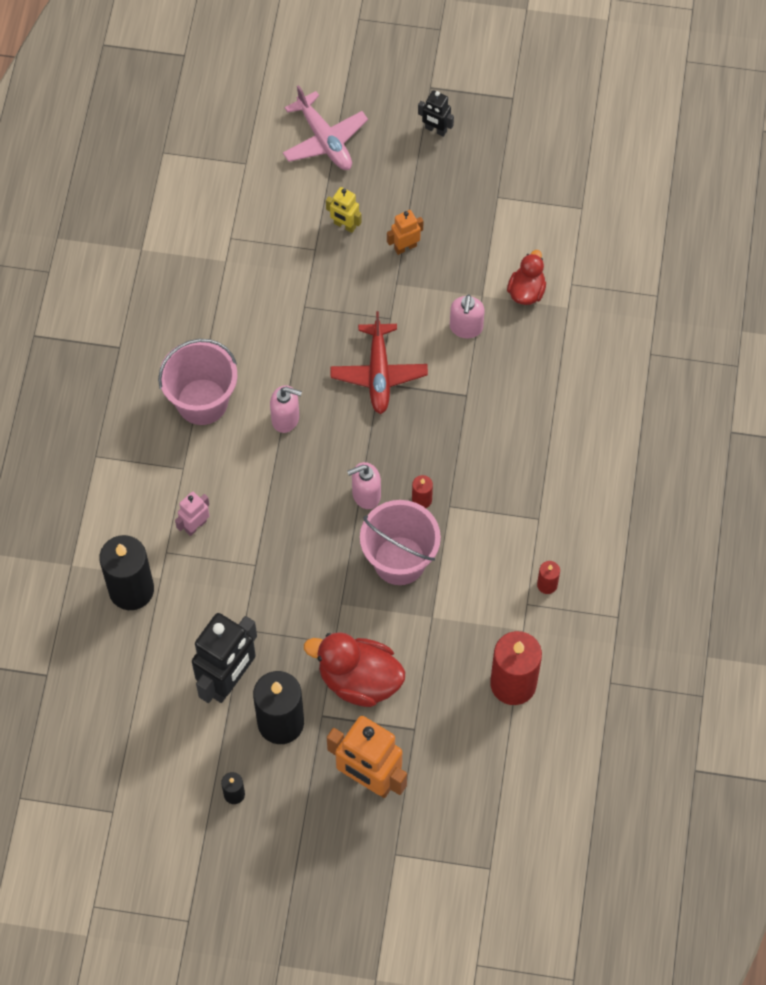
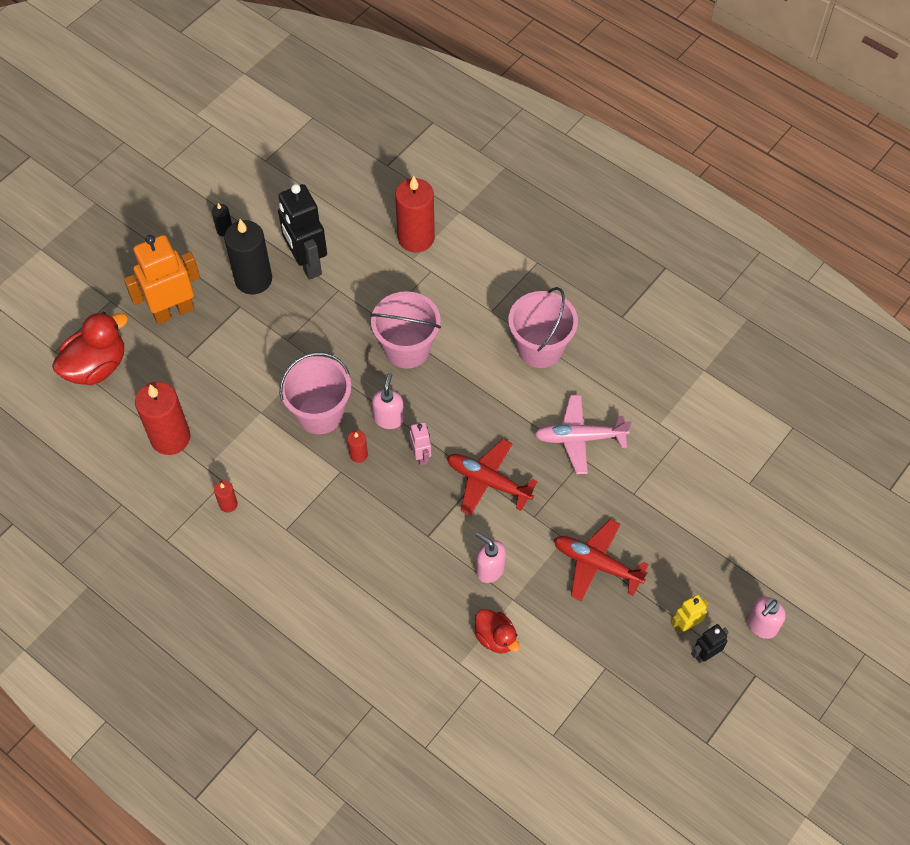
camera: 120 degrees right, 5 degrees down
black candle [99,535,154,610] -> red candle [395,176,435,252]
pink robot [175,492,209,536] -> pink robot moved to [410,422,431,466]
pink soap dispenser [270,385,302,433] -> pink soap dispenser moved to [747,597,786,639]
pink plane [283,85,368,170] -> pink plane moved to [534,395,631,474]
red duck [304,632,405,707] -> red duck moved to [52,312,128,385]
yellow robot [326,187,362,233] -> yellow robot moved to [671,594,709,634]
orange robot [387,210,424,255] -> red plane [554,519,649,601]
none -> pink bucket [370,291,441,369]

